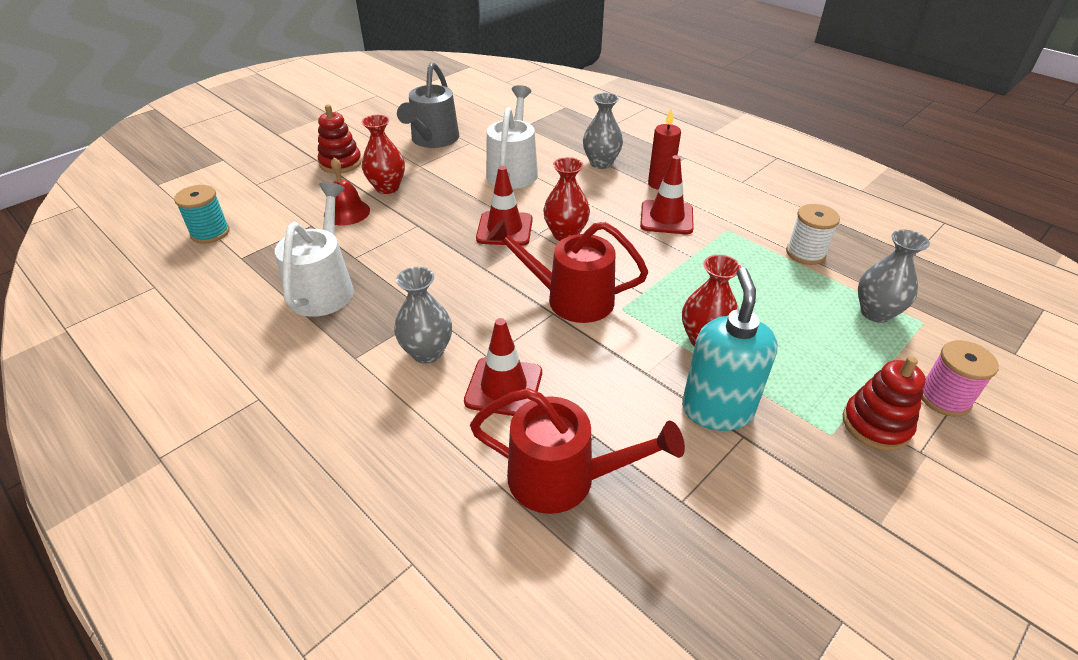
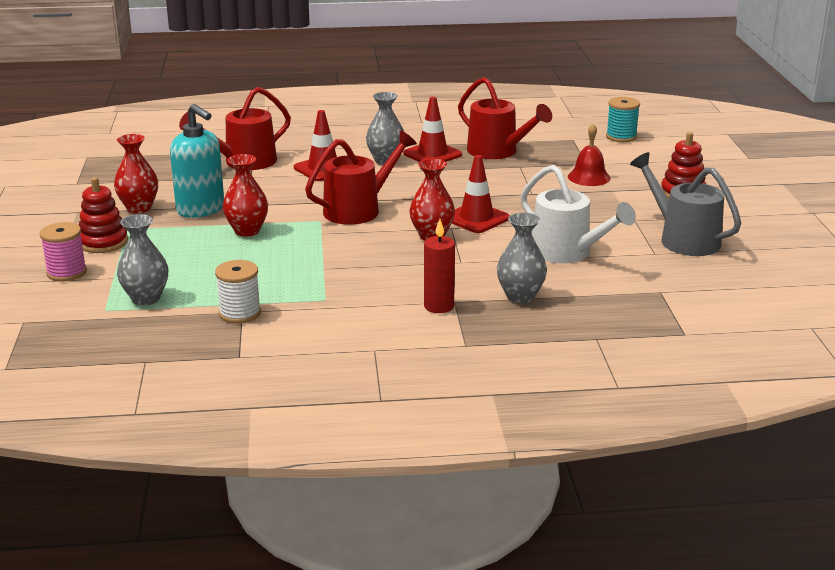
camera: 130 degrees right, 15 degrees down
white watering can [275,182,354,317] -> red watering can [458,77,552,159]
red vase [361,115,405,194] -> red vase moved to [114,134,158,213]
red traffic cone [640,155,694,234] -> red traffic cone moved to [403,97,462,162]

